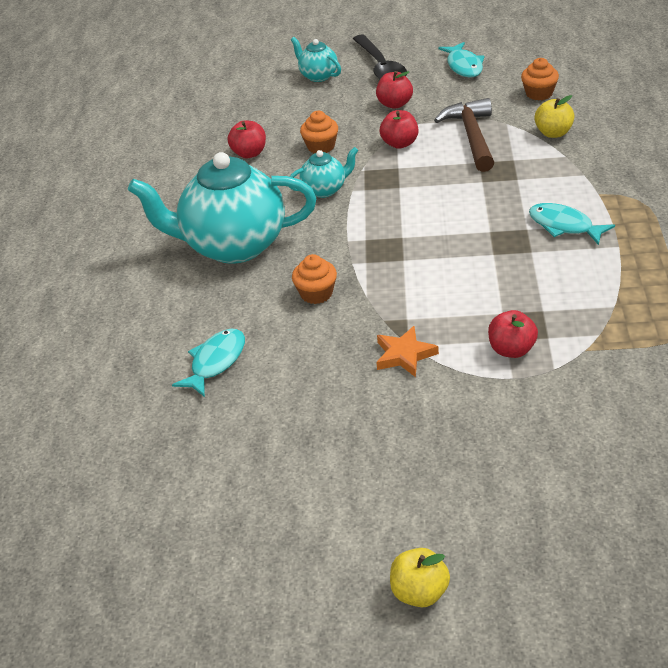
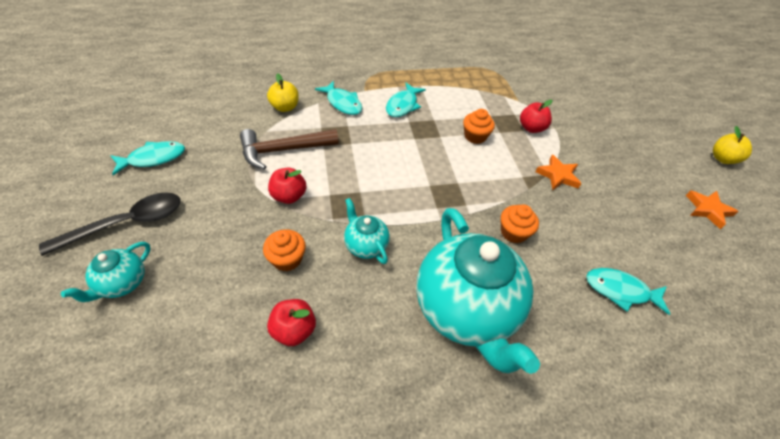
camera: 110 degrees left, 10 degrees up
red apple [376,71,413,109] -> none
orange cupcake [521,58,559,101] -> orange cupcake moved to [463,109,495,144]
none -> turquoise fish [315,81,362,115]
none -> orange star [686,190,739,229]

